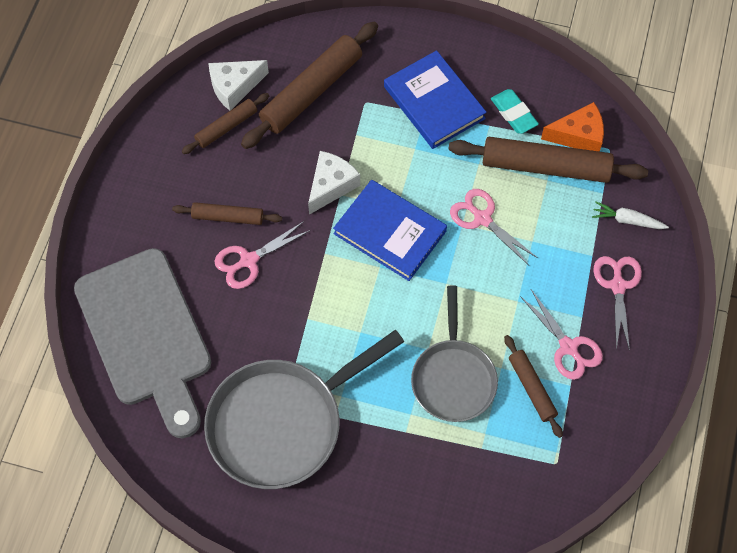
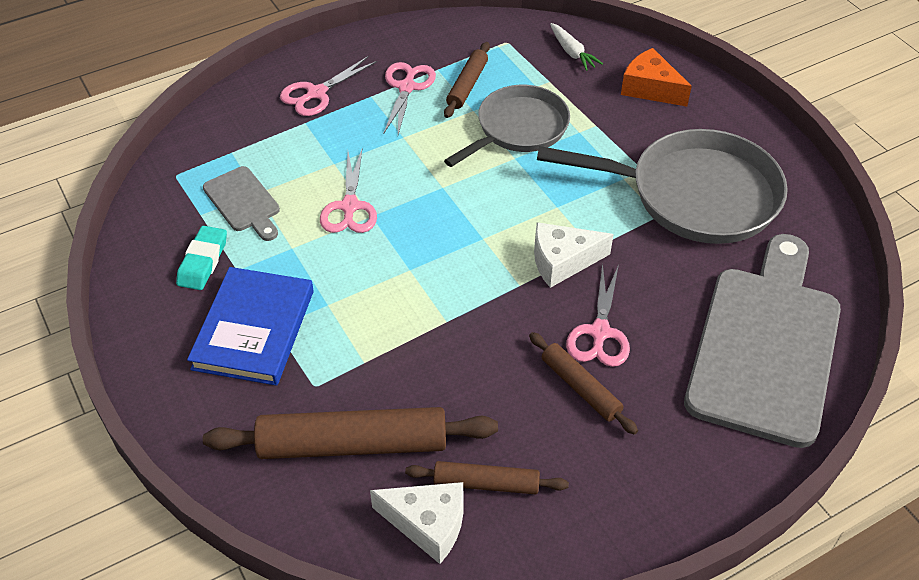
camera: 135 degrees left, 15 degrees down
pink scissors [214,221,311,289] -> pink scissors turned 90 degrees clockwise [566,263,630,367]
white cheese [308,151,360,215] -> white cheese moved to [534,222,614,288]
blue book [333,180,447,281] -> none
brown rolling pin [448,137,648,183] -> grey cutting board [203,166,280,241]
orange cheese [541,102,604,152] -> orange cheese moved to [621,48,692,107]
white carrot [592,201,669,229] -> white carrot moved to [550,23,603,71]

